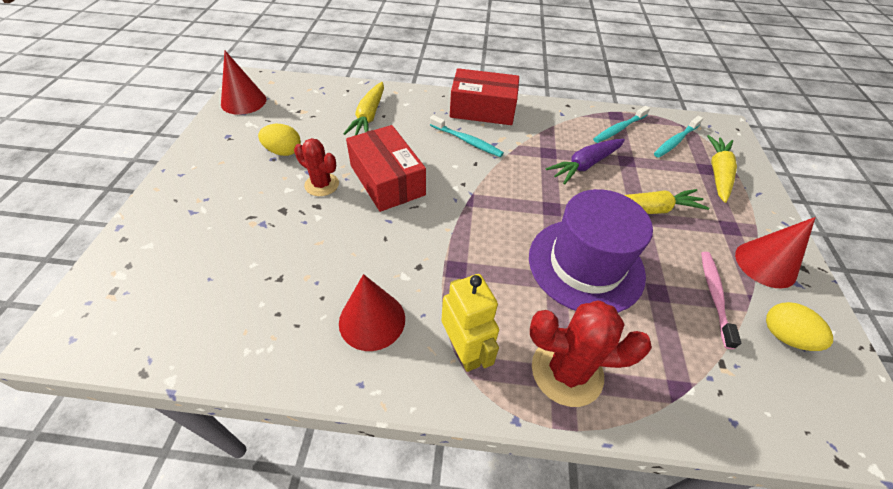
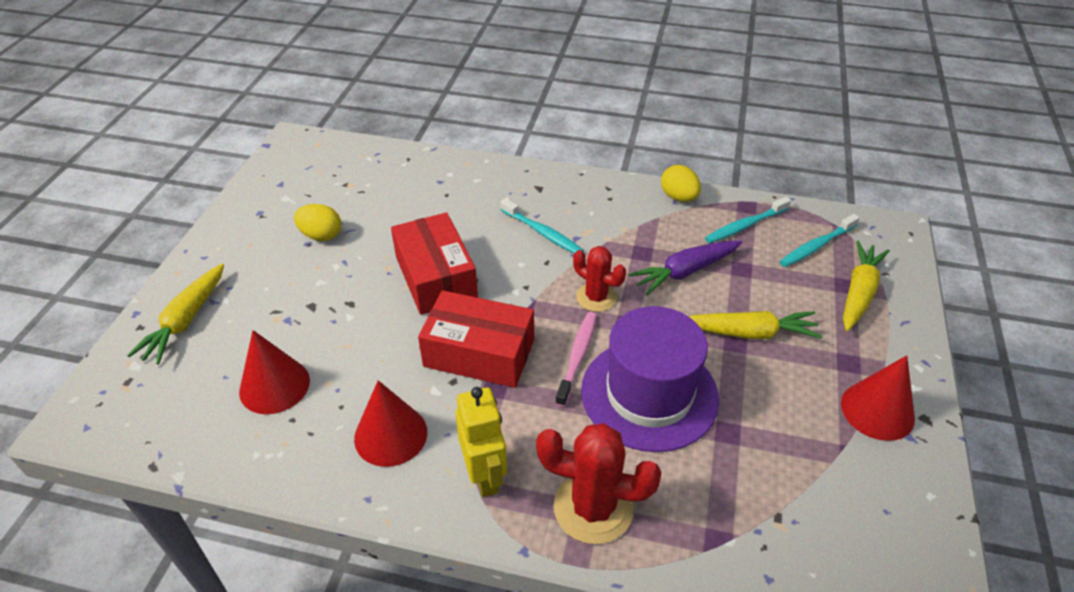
camera: 10 degrees right, 5 degrees down
red cone [221,51,266,115] -> red cone moved to [239,330,310,414]
red cactus [294,138,339,196] -> red cactus moved to [573,246,626,312]
yellow carrot [343,82,384,135] -> yellow carrot moved to [127,264,224,365]
red box [450,68,519,125] -> red box moved to [418,290,534,388]
pink toothbrush [701,252,741,349] -> pink toothbrush moved to [555,312,597,407]
yellow egg [766,302,833,351] -> yellow egg moved to [661,165,701,202]

